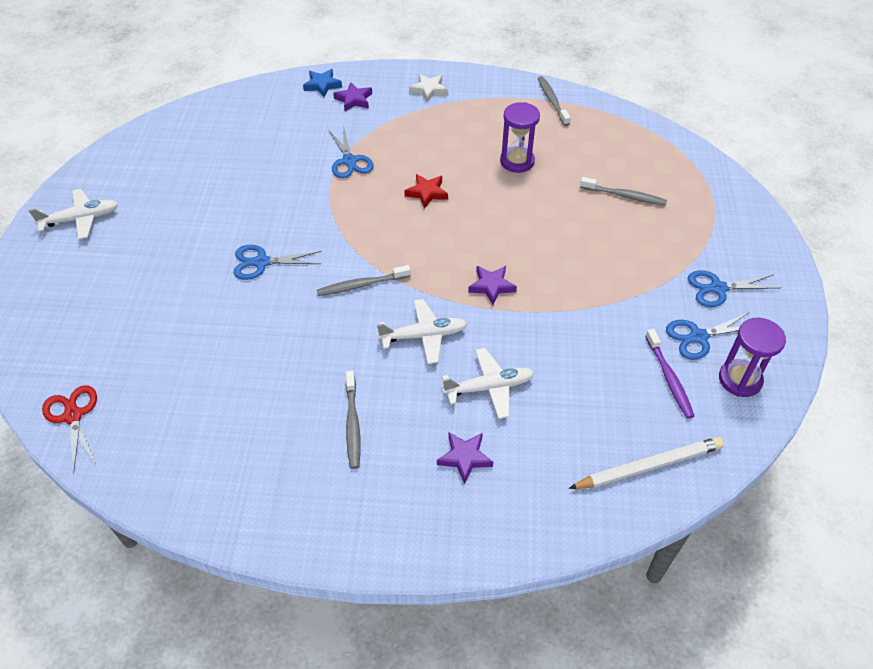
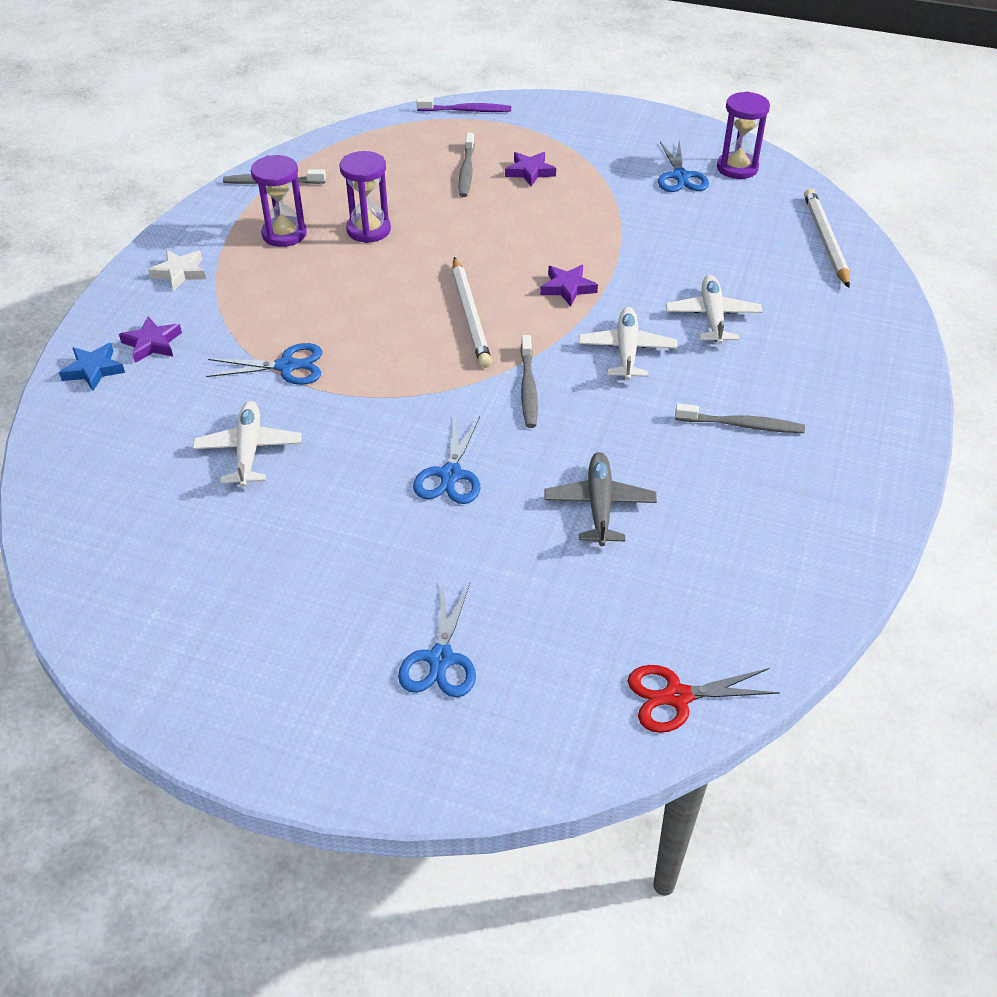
camera: 75 degrees left, 5 degrees down
white plane [28,189,118,239] -> white plane moved to [193,401,302,487]
red star [404,174,448,209] -> none
purple star [437,432,493,484] -> purple star moved to [505,152,556,186]
grey toothbrush [580,177,667,206] -> grey toothbrush turned 150 degrees clockwise [458,133,475,197]
purple toothbrush [645,329,694,419] -> purple toothbrush moved to [416,98,511,112]
blue scissors [688,270,781,307] -> blue scissors moved to [398,583,476,697]
none -> purple hourglass [251,155,307,247]
none -> white pencil [452,257,492,368]
none -> grey plane [544,452,657,546]

